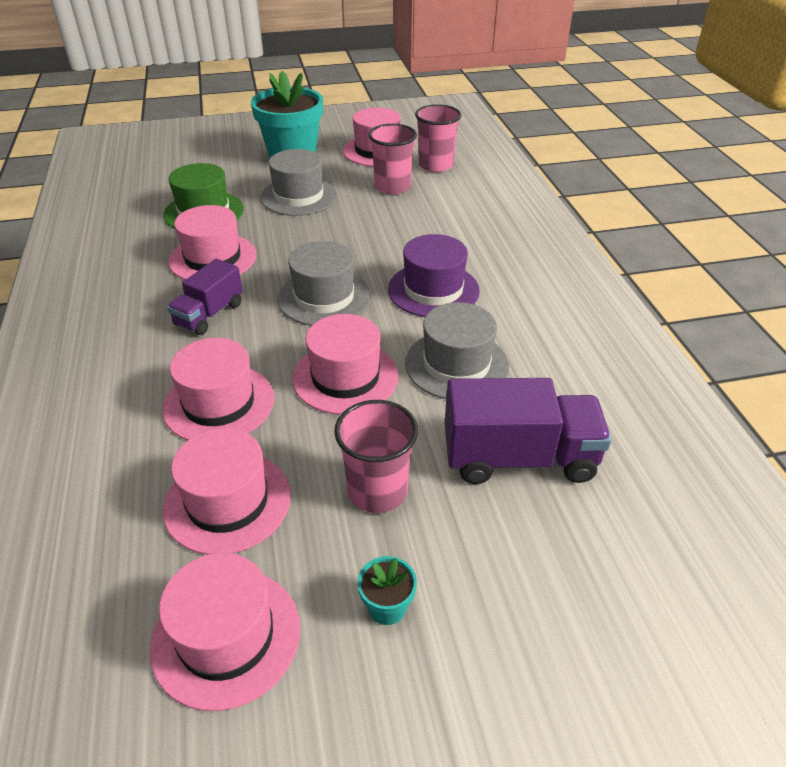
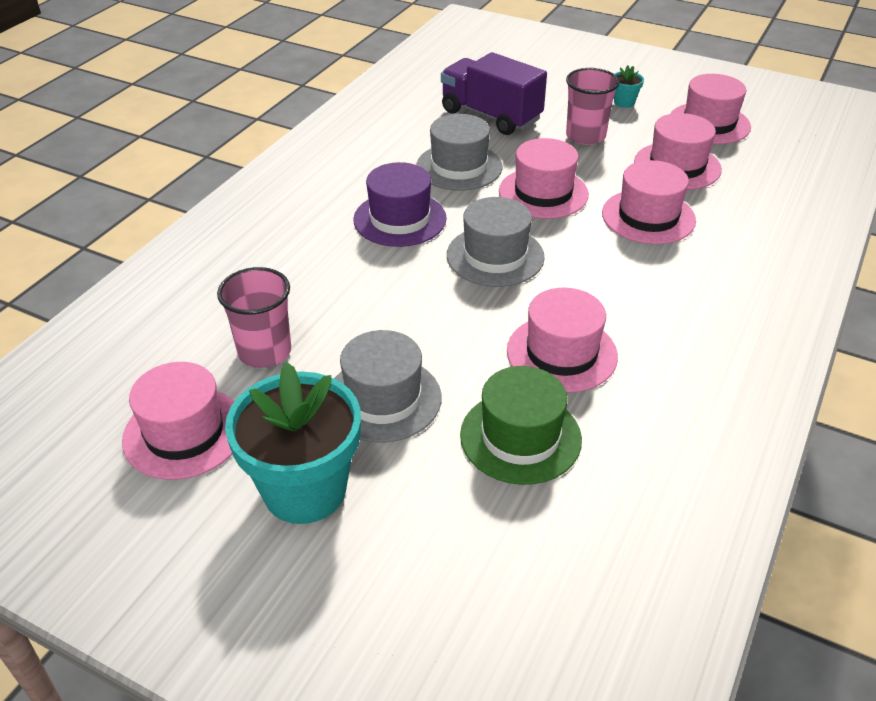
camera: 140 degrees left, 0 degrees up
purple truck [167,259,243,335] -> none
pink cup [415,104,461,172] -> none

